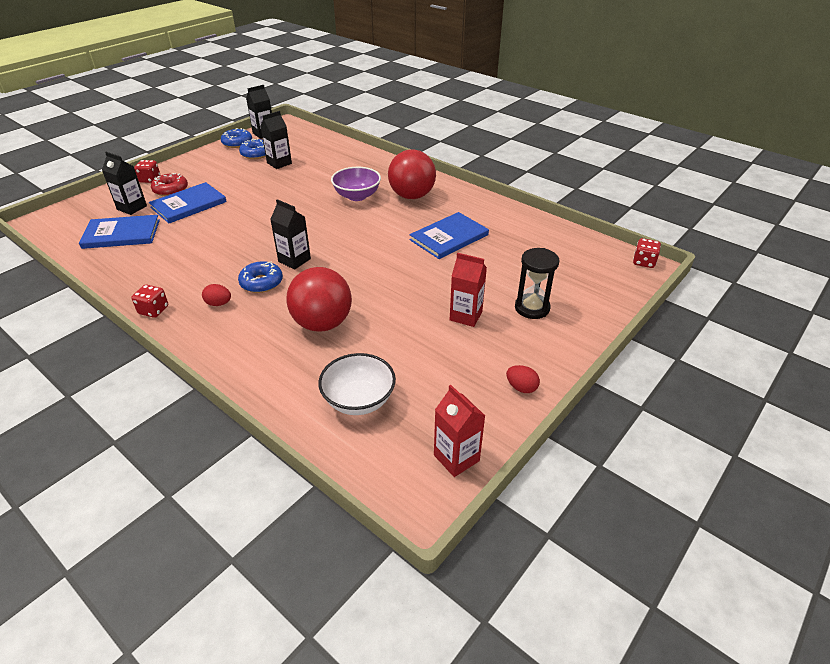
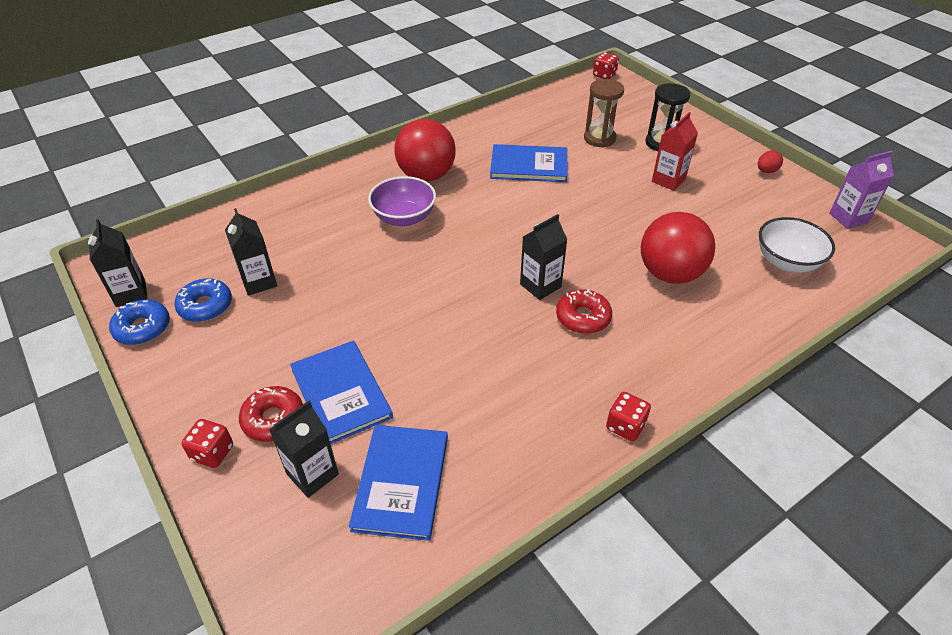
camera: 75 degrees left, 5 degrees up
red egg [202,284,231,306] -> none
blue donut [238,261,283,293] -> red donut [556,289,612,334]
blue book [409,212,489,259] -> blue book turned 60 degrees counterclockwise [490,144,568,182]
red carton [434,385,485,477] -> purple carton [829,151,894,229]
none -> brown hourglass [584,79,624,148]

